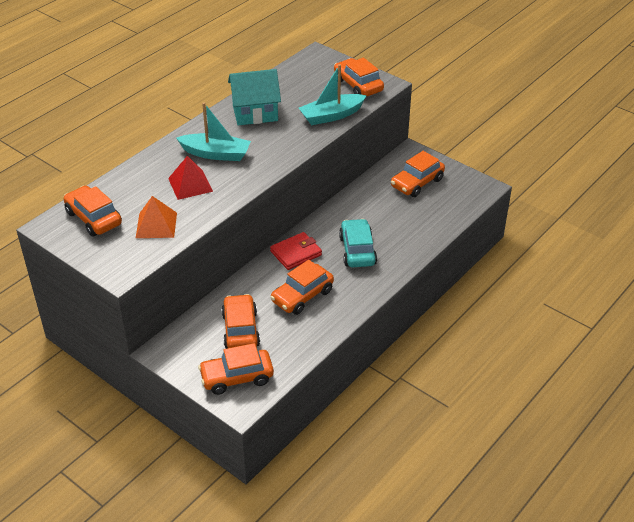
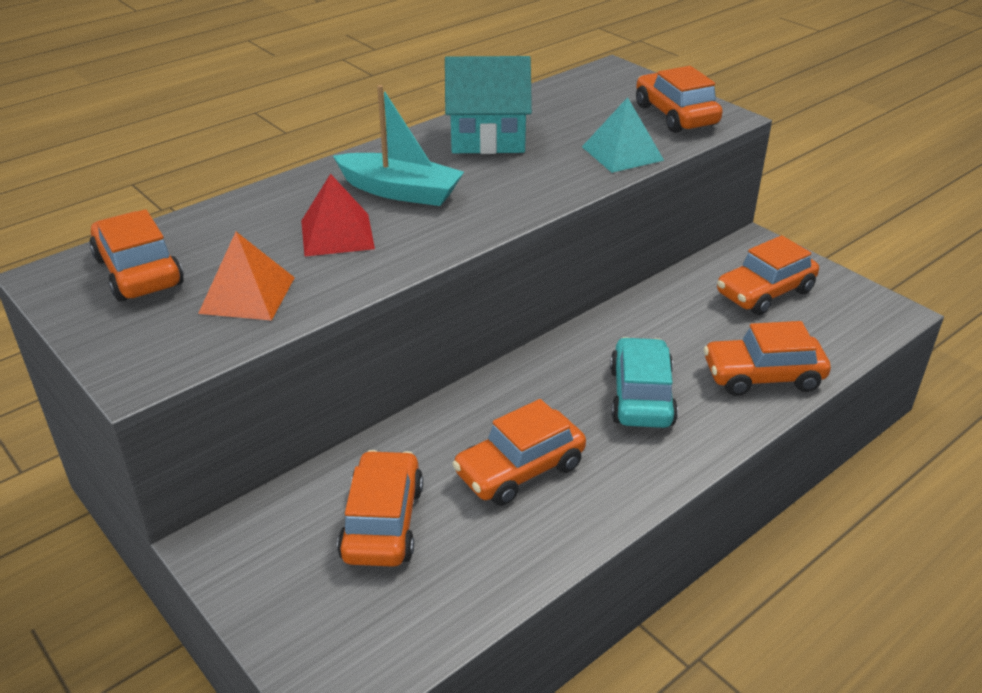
camera: 10 degrees right, 5 degrees down
orange car [198,343,274,395] -> orange car moved to [703,321,831,396]
red wallet [270,232,322,270] -> none
turquoise boat [299,64,367,125] -> turquoise pyramid [582,97,664,173]

